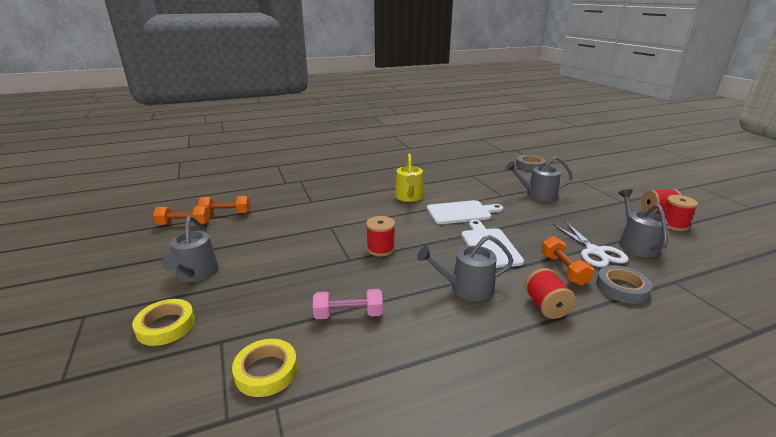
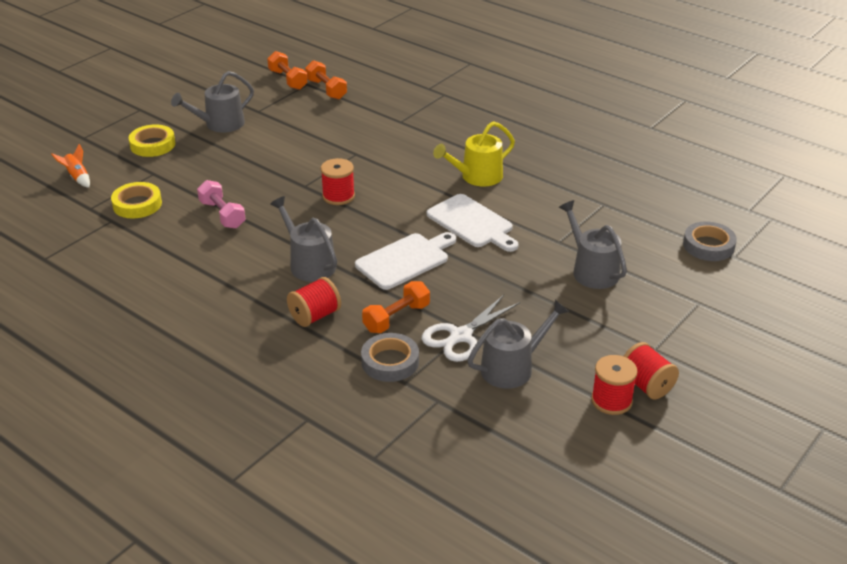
camera: 60 degrees right, 10 degrees up
none -> orange rocket [51,144,90,188]

